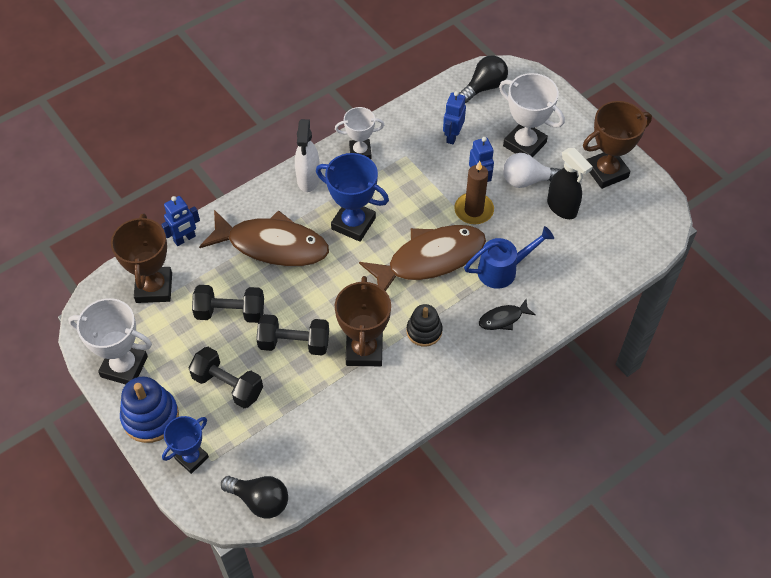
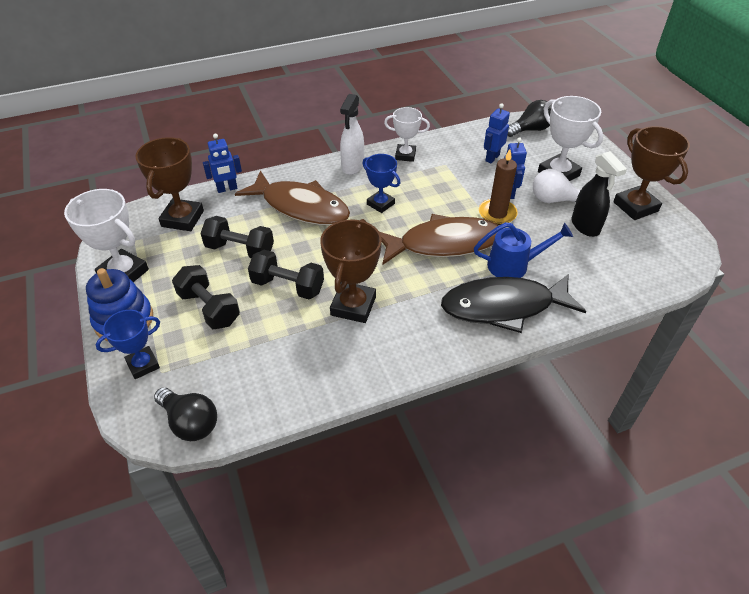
camera: 15 degrees right, 10 degrees down
blue trophy [316,153,389,242] -> blue trophy [362,154,400,213], size x0.64
black stacking toy [407,304,443,347] -> none
black fish [479,299,536,330] -> black fish [441,274,586,333], size x2.30
brown trophy [583,101,652,189] -> brown trophy turned 75 degrees clockwise [613,126,690,220]

